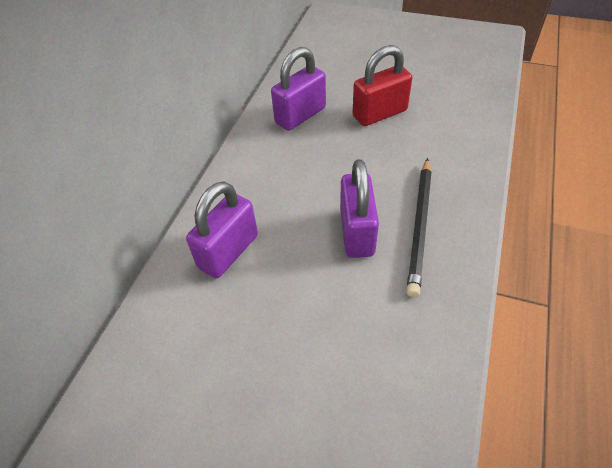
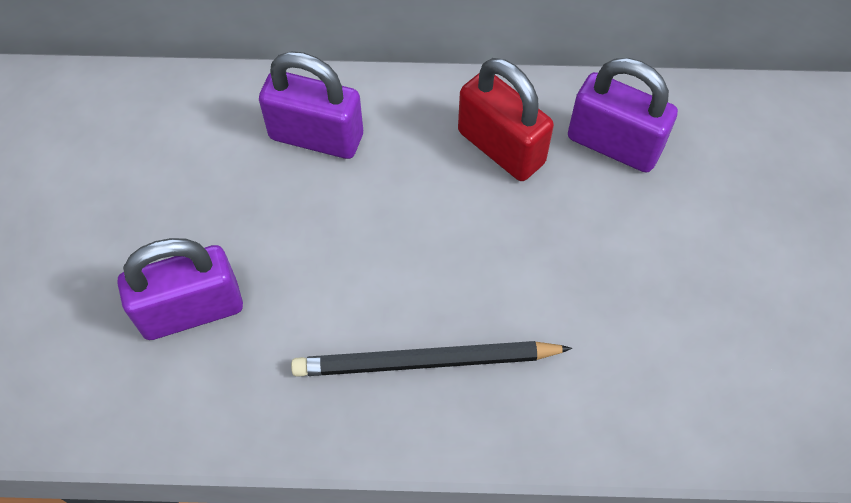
camera: 70 degrees right, 10 degrees up
purple padlock [340,159,379,258] -> purple padlock moved to [118,238,243,340]
red padlock [353,45,412,126] -> red padlock moved to [458,58,554,181]

